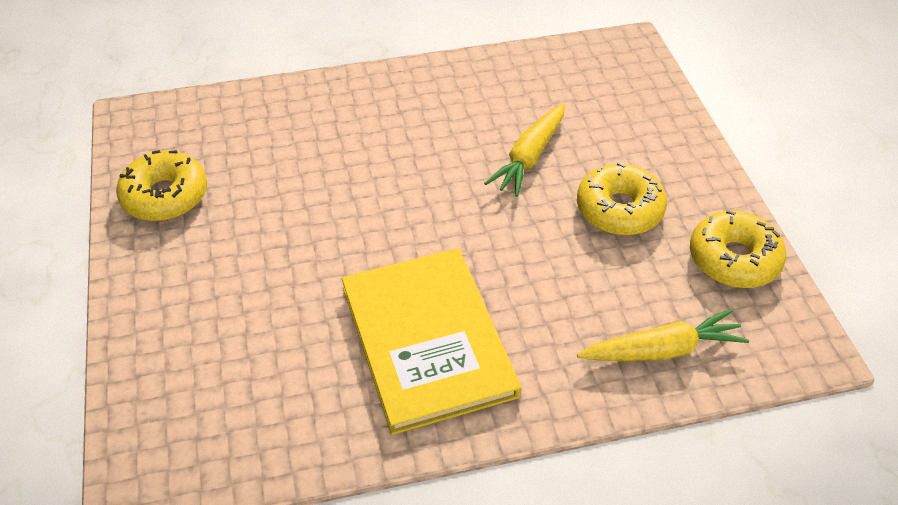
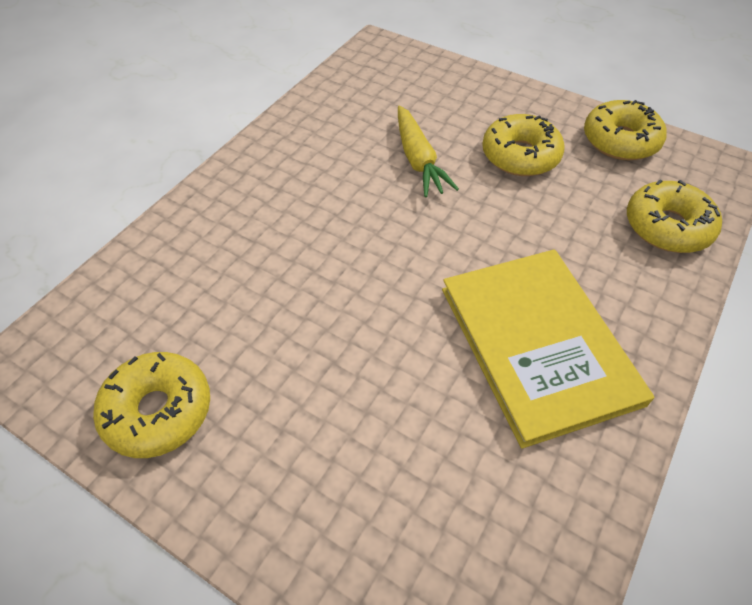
camera: 45 degrees left, 5 degrees up
yellow book [342,248,521,435] -> yellow book turned 45 degrees clockwise [442,249,654,449]
yellow carrot [577,309,749,361] -> yellow donut [627,179,722,253]

